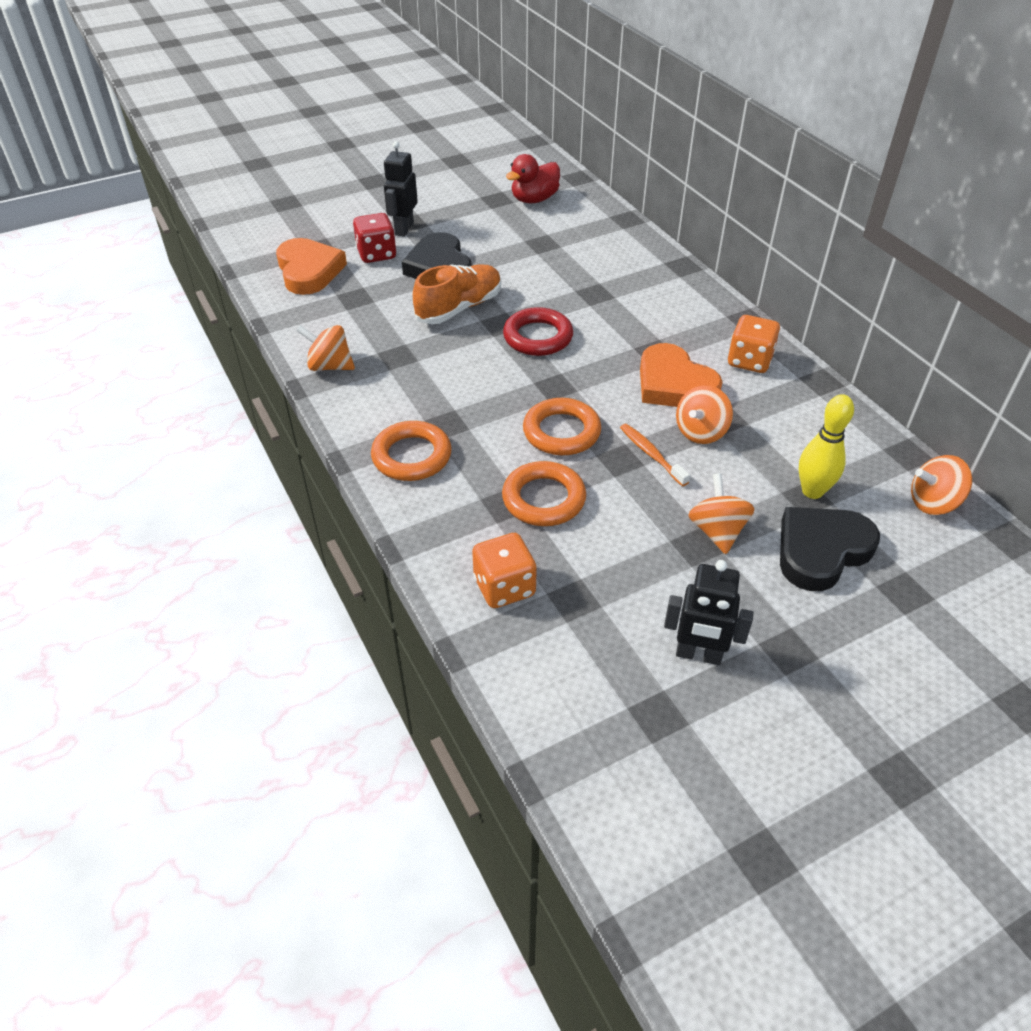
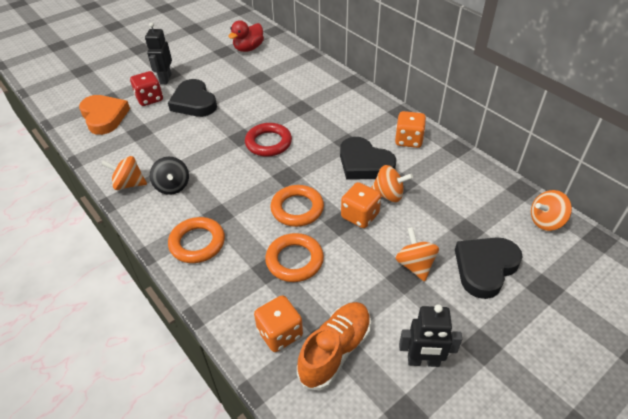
camera: 10 degrees left, 0 degrees up
orange shoe [413,264,501,324] -> orange shoe moved to [297,302,371,390]
orange toothbrush [620,424,690,486] -> orange dice [341,182,381,228]
orange heart [640,343,723,407] -> black heart [340,137,396,180]
orange spinning top [676,385,733,444] -> orange spinning top turned 105 degrees counterclockwise [371,165,413,202]
yellow bowling pin [799,394,854,499] -> none
none -> black spinning top [150,157,189,195]

